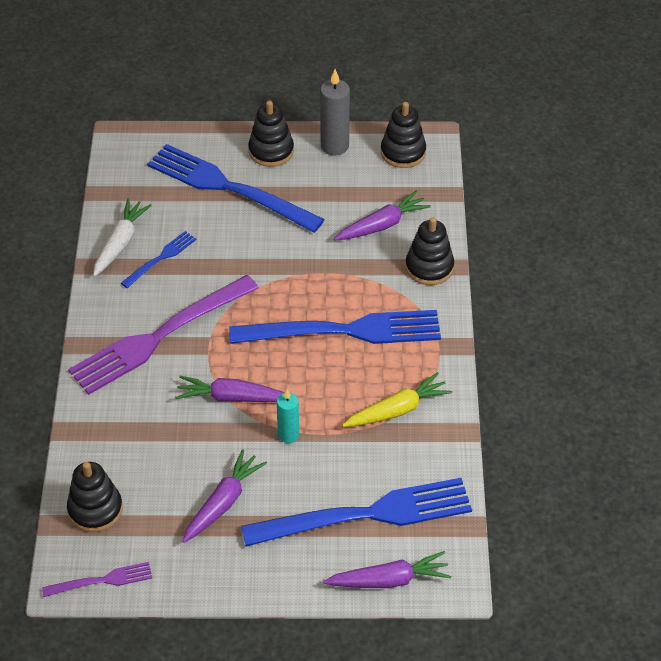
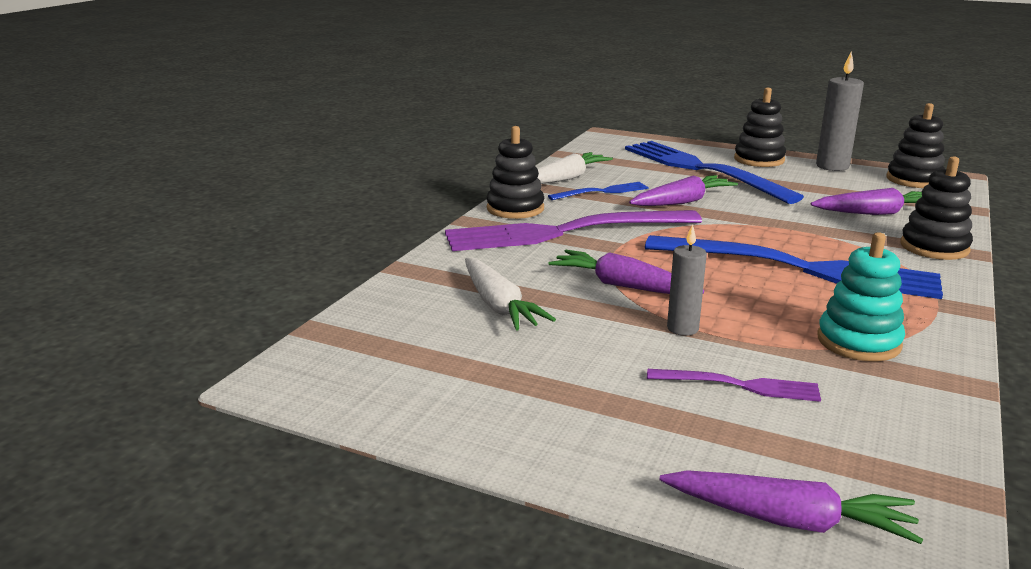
camera: 25 degrees right, 25 degrees down
purple fork [42,562,152,597] -> purple fork moved to [647,369,821,402]
black stacking toy [67,462,123,532] -> black stacking toy moved to [487,126,544,219]
purple carrot [182,449,267,543] -> purple carrot moved to [629,175,738,206]
blue fork [241,478,472,546] -> none
turquoise candle [277,389,299,443] -> grey candle [667,224,707,336]
yellow carrot [342,372,452,427] -> turquoise stacking toy [817,232,905,361]
none -> white carrot [465,258,556,330]

